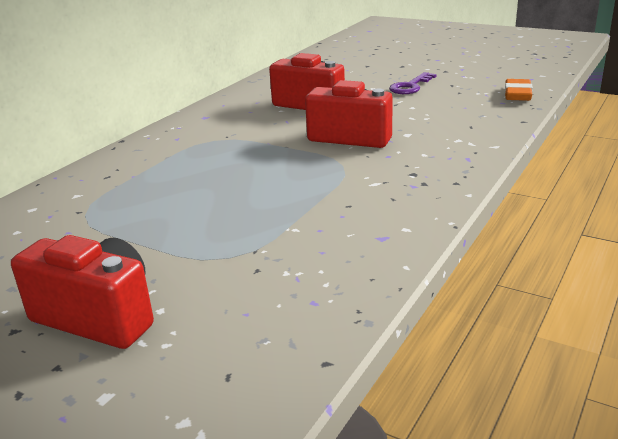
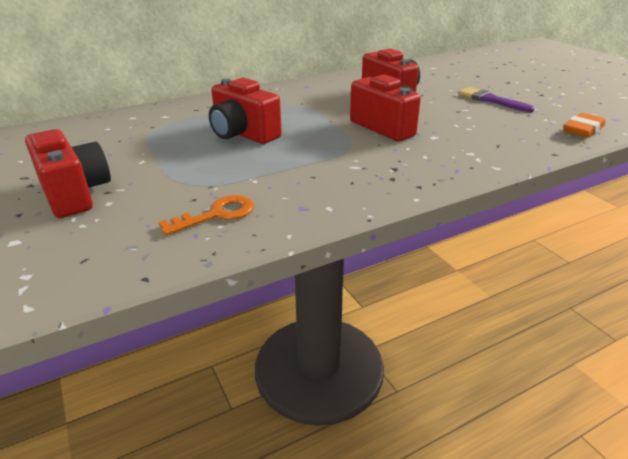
camera: 30 degrees right, 5 degrees up
purple key [389,72,437,94] -> purple brush [459,87,535,112]
none -> orange key [159,195,254,236]
none -> red camera [209,78,282,144]

